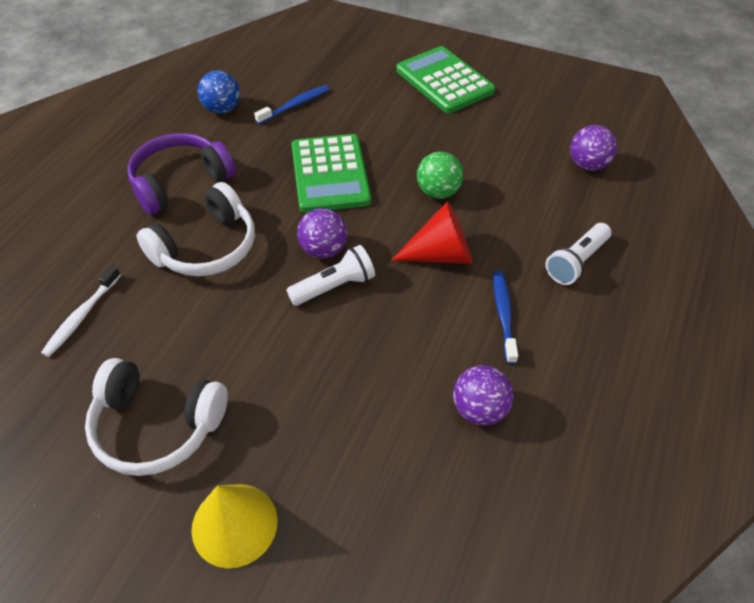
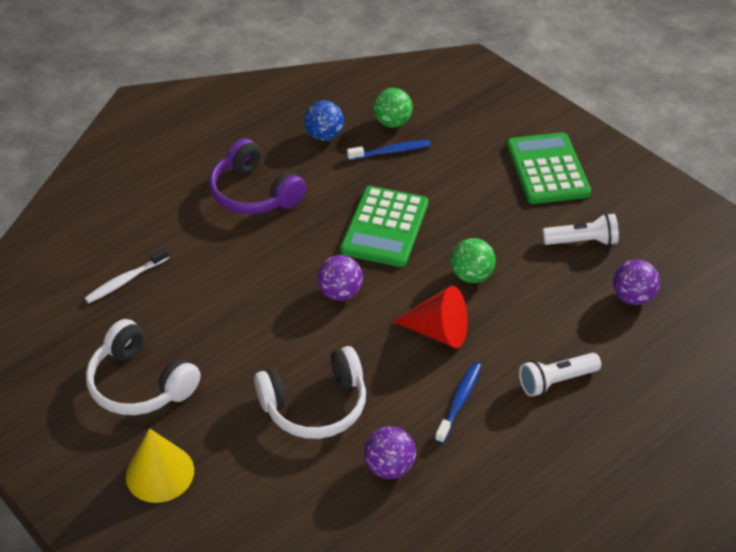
camera: 25 degrees right, 5 degrees down
purple headphones [127,133,236,215] -> purple headphones turned 120 degrees counterclockwise [210,138,306,214]
white headphones [136,182,255,276] -> white headphones moved to [254,346,366,439]
white flashlight [286,245,375,306] -> white flashlight moved to [542,213,619,246]
none -> green ball [373,88,413,127]

